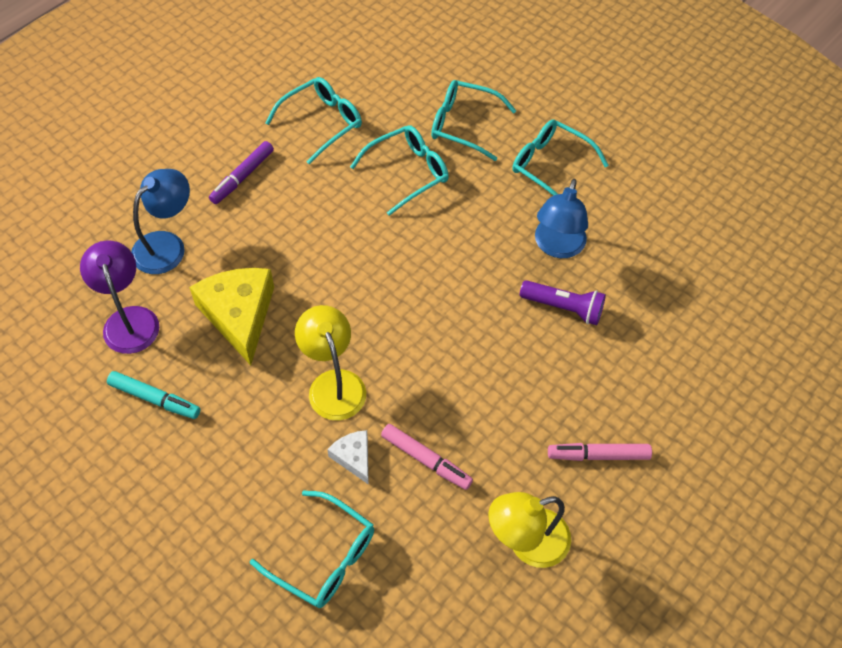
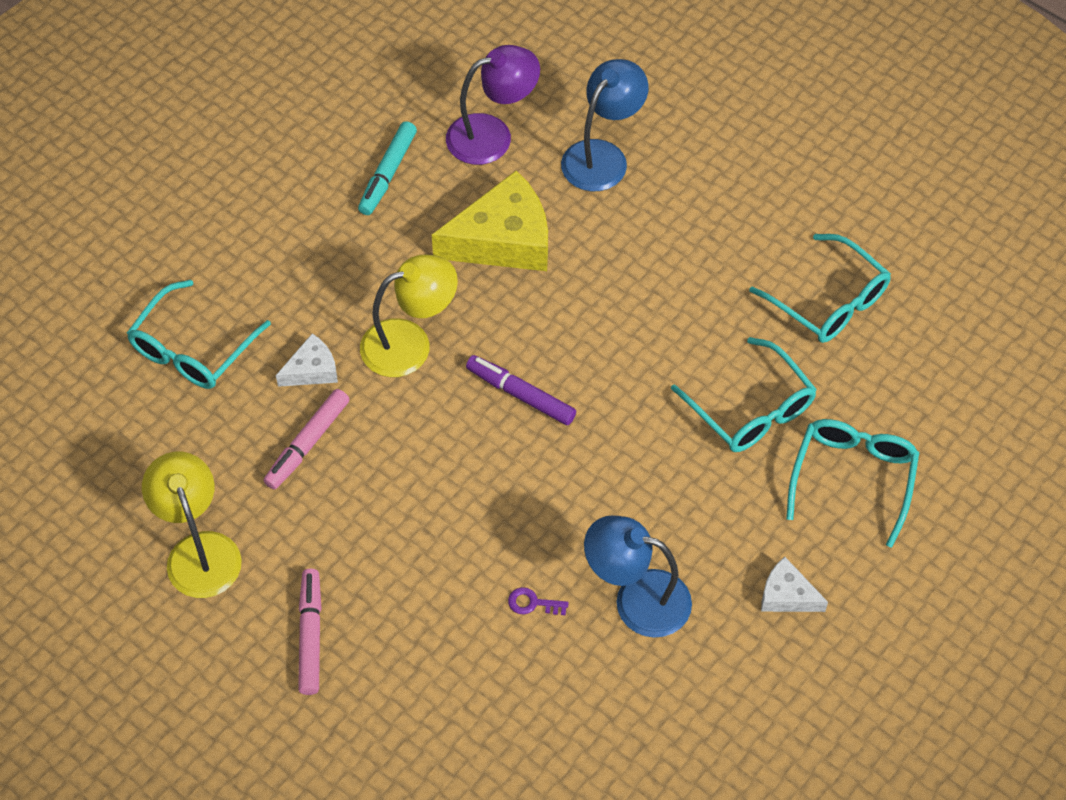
camera: 90 degrees right, 0 degrees up
blue lamp [131,169,190,274] -> blue lamp turned 90 degrees counterclockwise [561,59,648,191]
purple marker [209,141,274,204] -> purple marker moved to [466,355,576,425]
turquoise glasses [513,119,609,196] -> white cheese [761,557,828,612]
purple flashlight [520,280,606,325] -> purple key [508,587,568,615]

